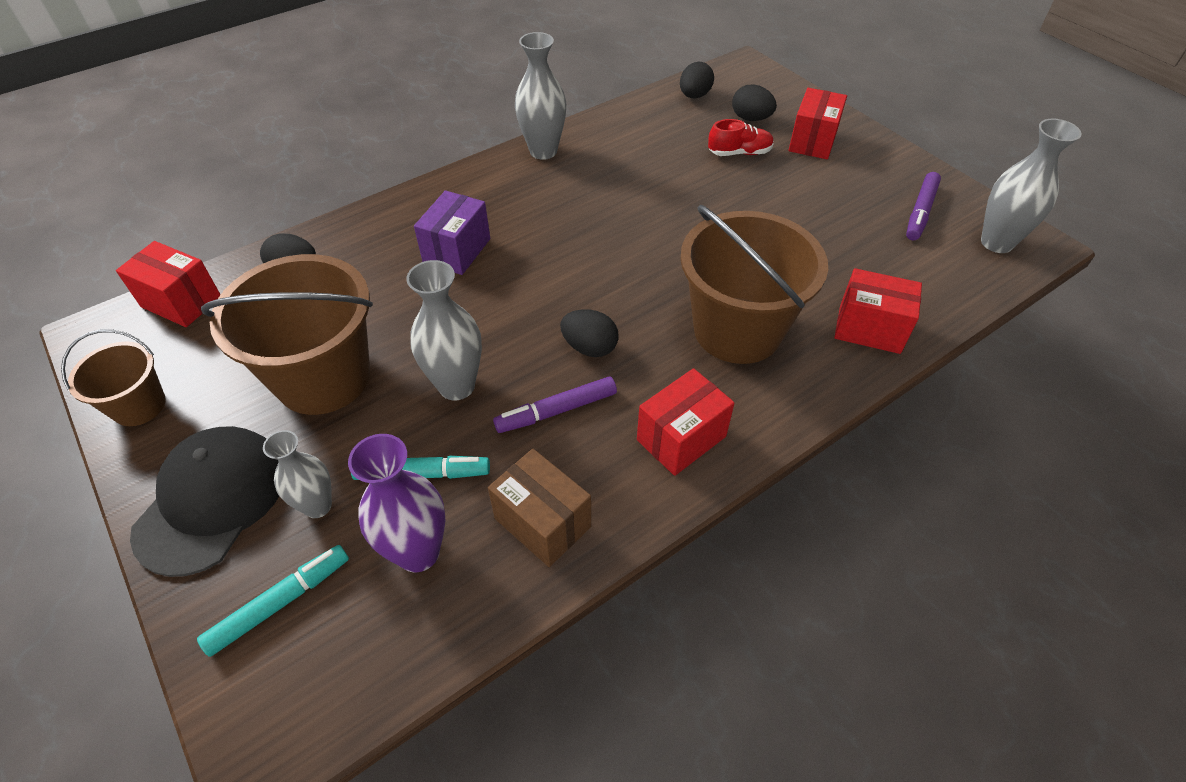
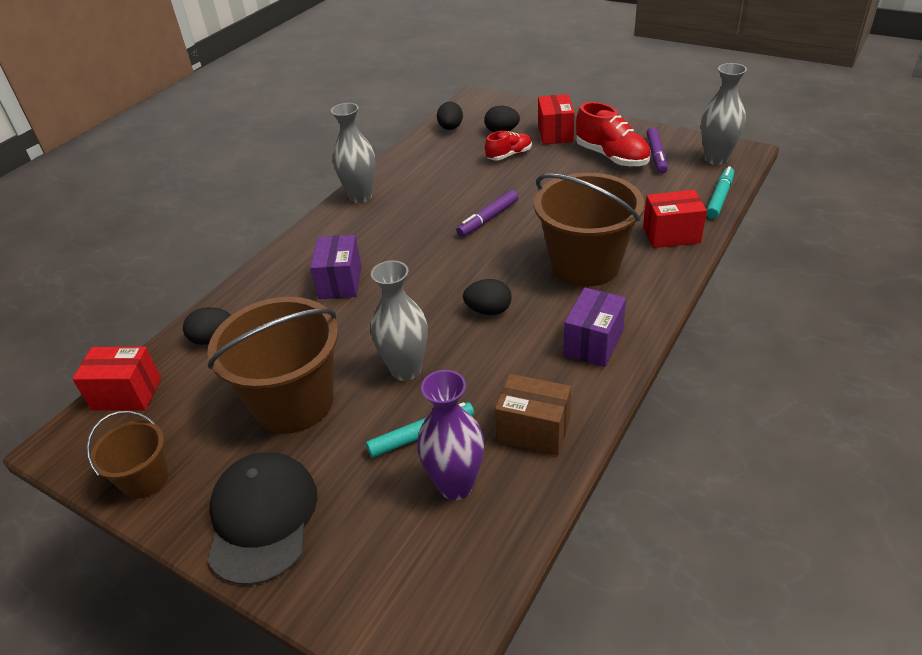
camera: 20 degrees left, 10 degrees down
turquoise marker [197,545,349,657] -> turquoise marker moved to [706,166,734,219]
grey vase [263,430,332,518] -> none
purple marker [493,376,617,433] -> purple marker moved to [456,190,518,237]
red box [637,368,735,476] -> purple box [563,287,626,367]
none -> red shoe [576,102,651,167]

